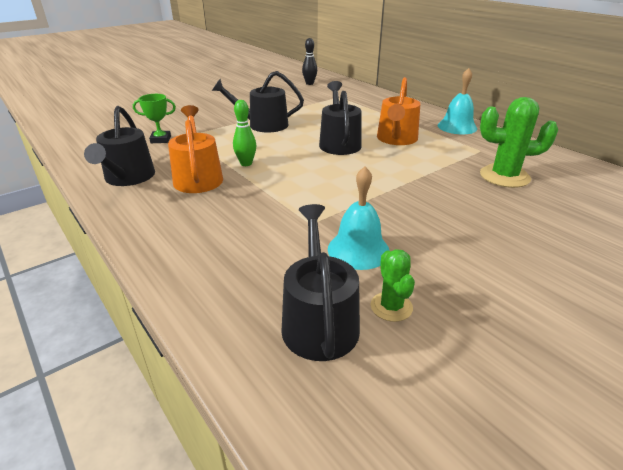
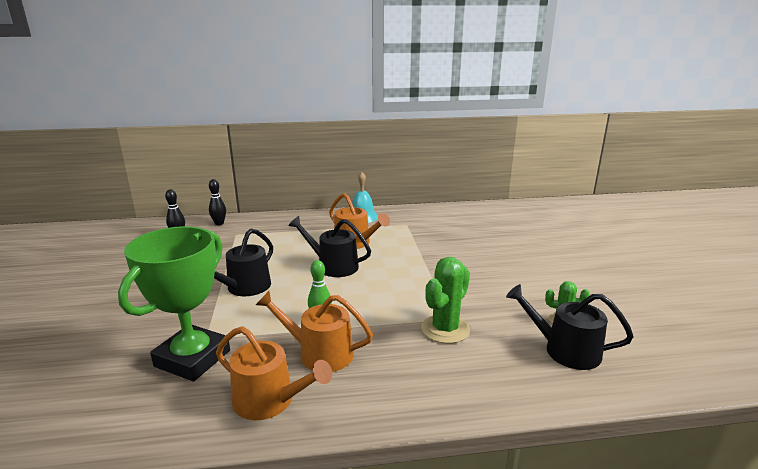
camera: 60 degrees left, 10 degrees down
black watering can [84,106,155,186] -> orange watering can [216,326,332,420]
green trophy [133,94,176,143] -> green trophy [118,226,230,381], size x2.34
turquoise bell [328,166,390,270] -> none
green cactus [480,97,558,188] -> green cactus moved to [421,257,470,344]
none -> black bowling pin [209,179,226,225]

